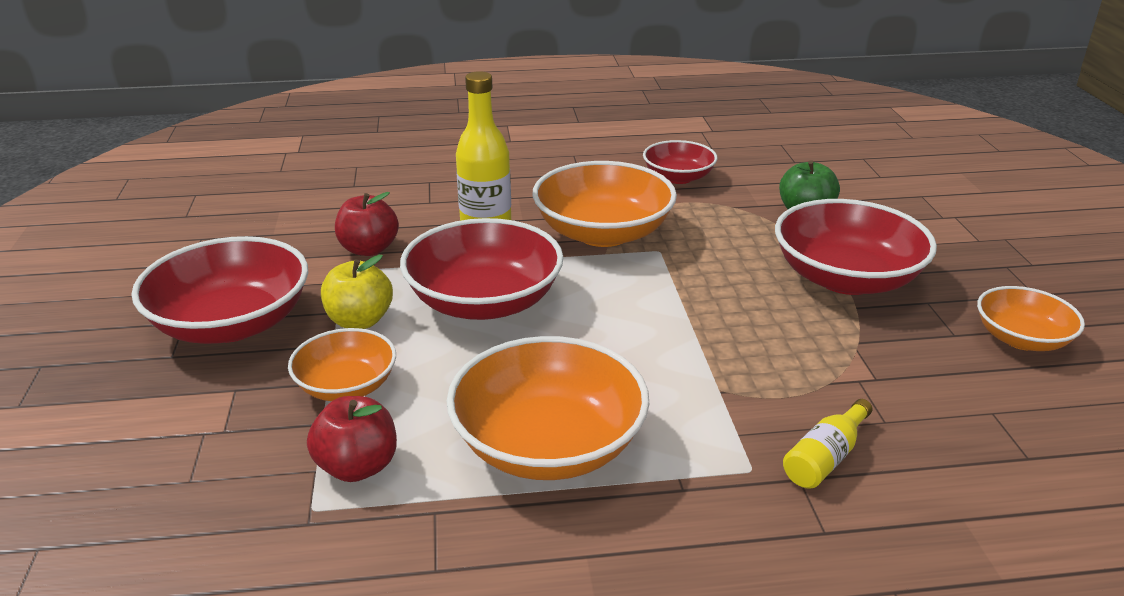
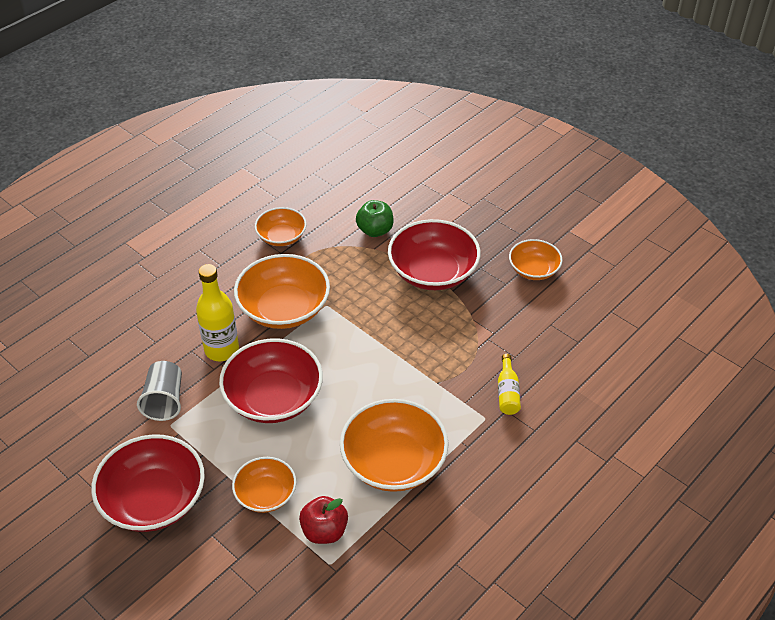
camera: 40 degrees left, 15 degrees up
yellow apple [321,255,393,329] -> none
red apple [335,192,399,256] -> grey cup [137,361,182,421]
red bowl [643,140,717,184] -> orange bowl [255,207,307,246]

